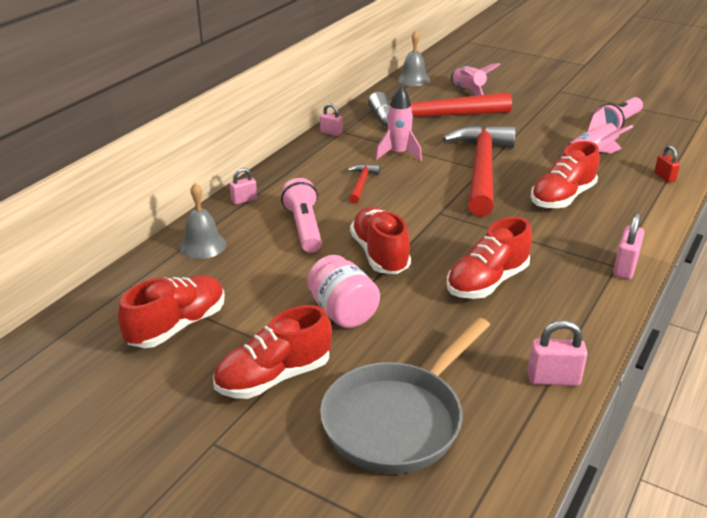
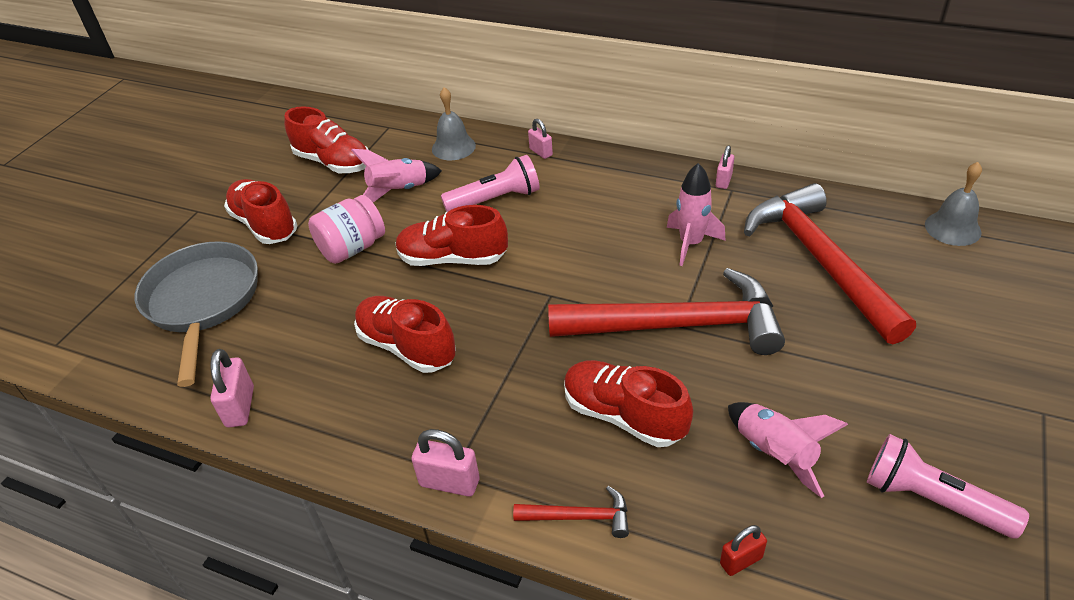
camera: 85 degrees right, 10 degrees up
grey pan [320,317,490,474] -> grey pan turned 45 degrees clockwise [135,241,258,387]
red hammer [347,164,380,204] -> red hammer moved to [513,486,629,538]
red shoe [350,207,411,274] -> red shoe turned 150 degrees counterclockwise [396,205,508,266]
pink rocket [451,63,500,96] -> pink rocket moved to [351,149,442,202]

